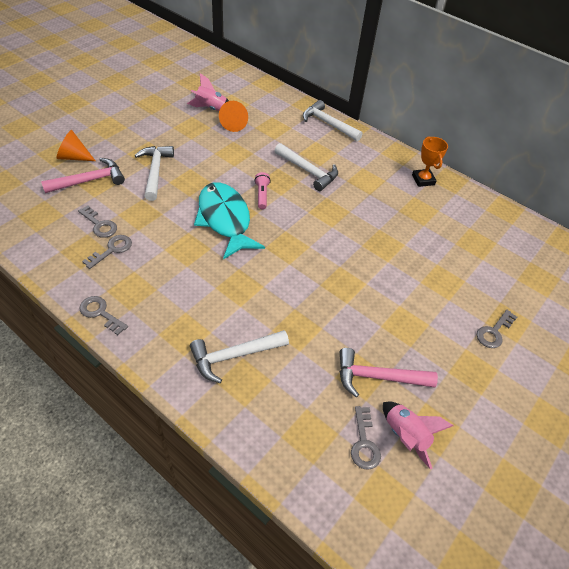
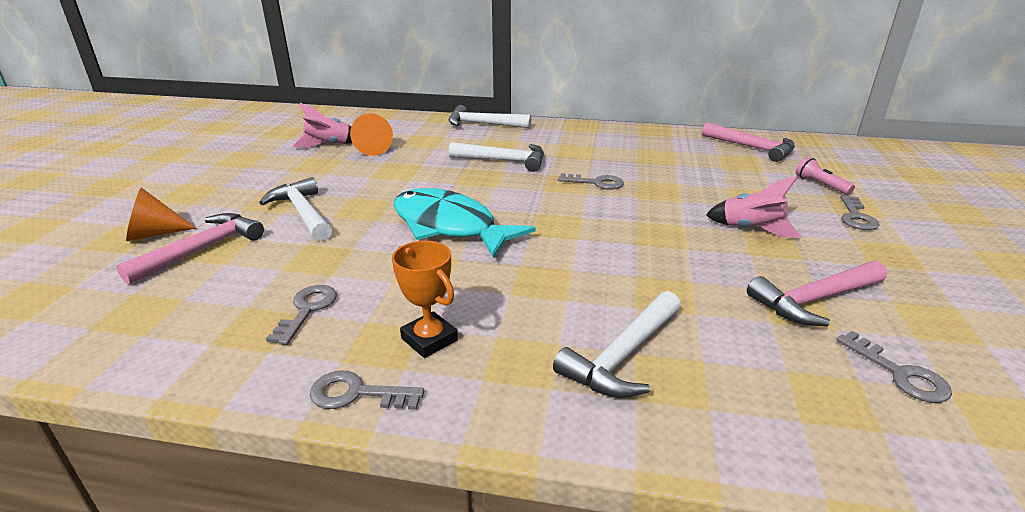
camera: 25 degrees left, 20 degrees down
grey key [78,205,117,238] -> grey key moved to [558,173,624,190]
pink flashlight [254,172,271,209] -> pink flashlight moved to [796,157,855,195]
pink rocket [383,402,453,470] -> pink rocket moved to [706,176,802,238]
orange trophy [412,136,448,187] -> orange trophy moved to [392,241,458,358]
none -> pink hammer [702,122,795,162]

